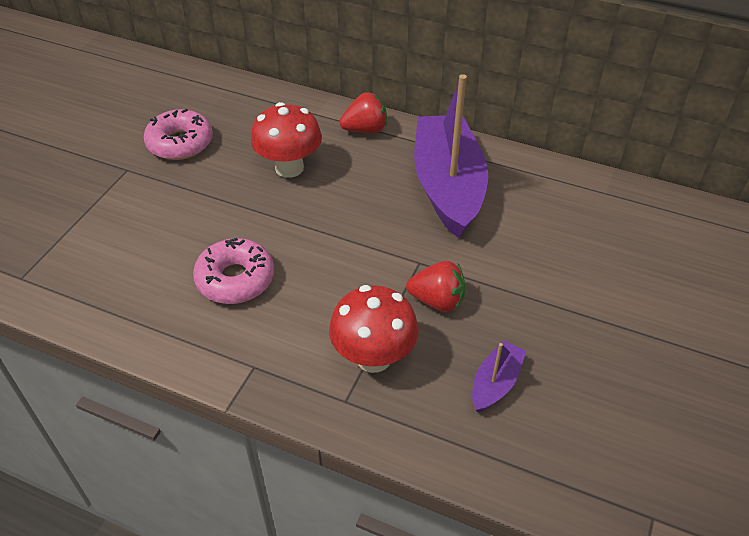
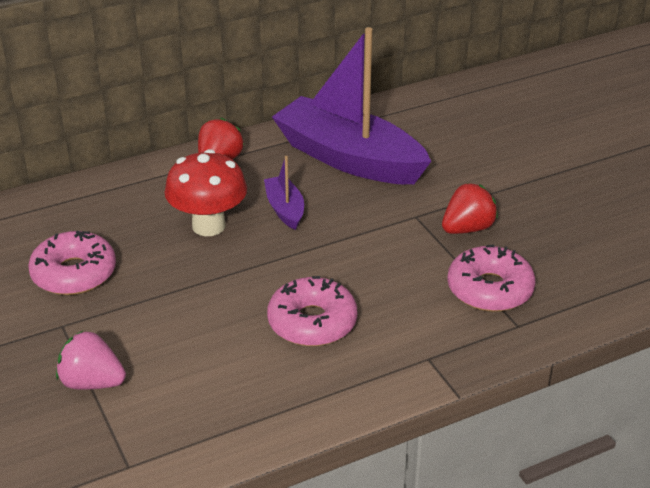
camera: 50 degrees left, 10 degrees down
red mushroom [329,285,419,373] -> pink donut [447,245,536,312]
purple boat [472,340,526,412] -> purple boat moved to [264,156,304,230]
none -> pink strawberry [56,331,126,390]

